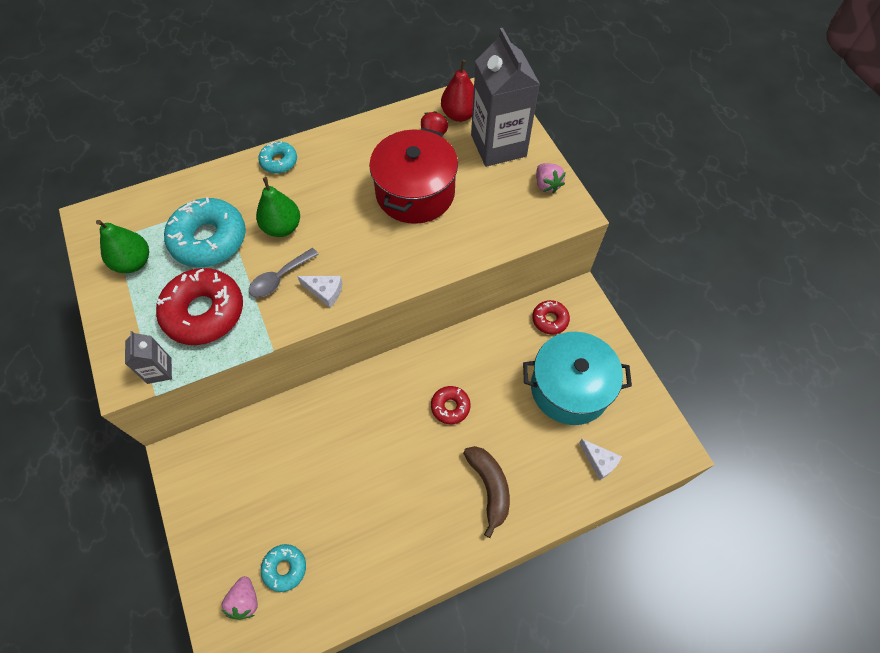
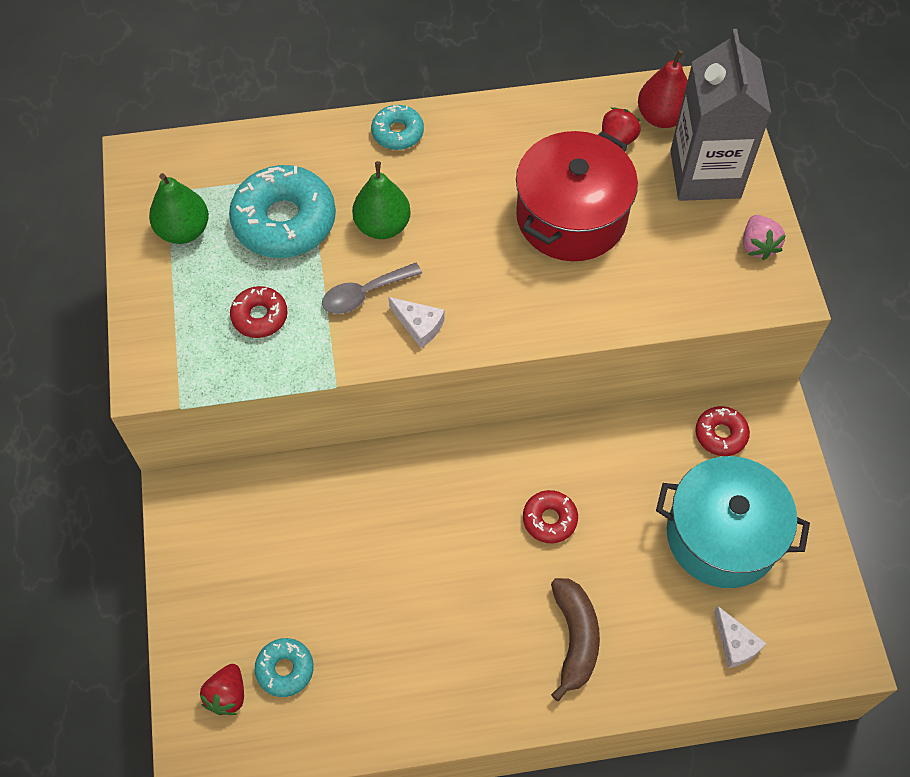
camera: 15 degrees right, 0 degrees up
grey carton [125,331,172,384] -> none
red donut [156,268,243,345] -> red donut [230,286,288,338], size x0.52
pink strawberry [222,576,258,620] -> red strawberry [200,664,244,715]

